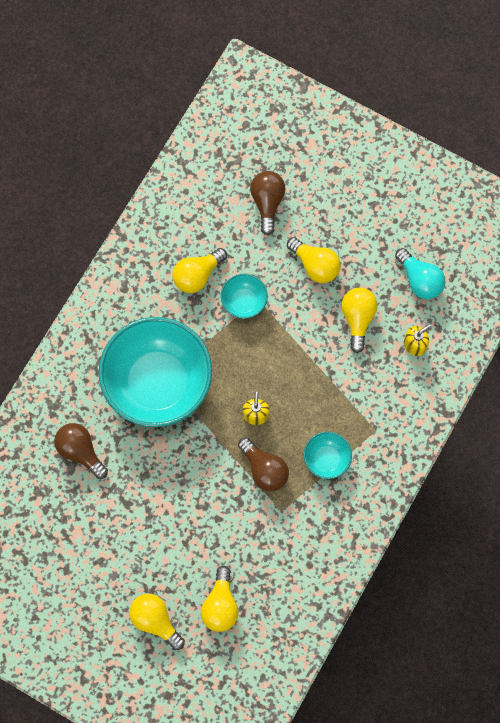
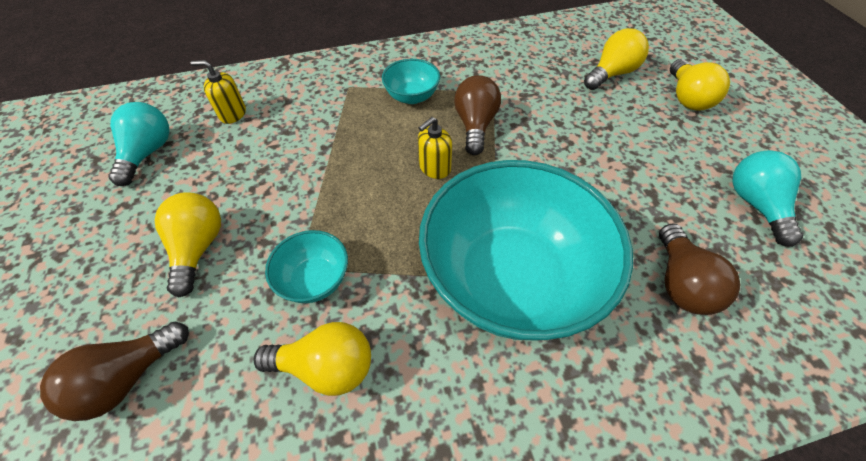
camera: 135 degrees left, 20 degrees down
yellow light bulb [342,288,377,353] -> none
none -> turquoise light bulb [732,150,803,247]

